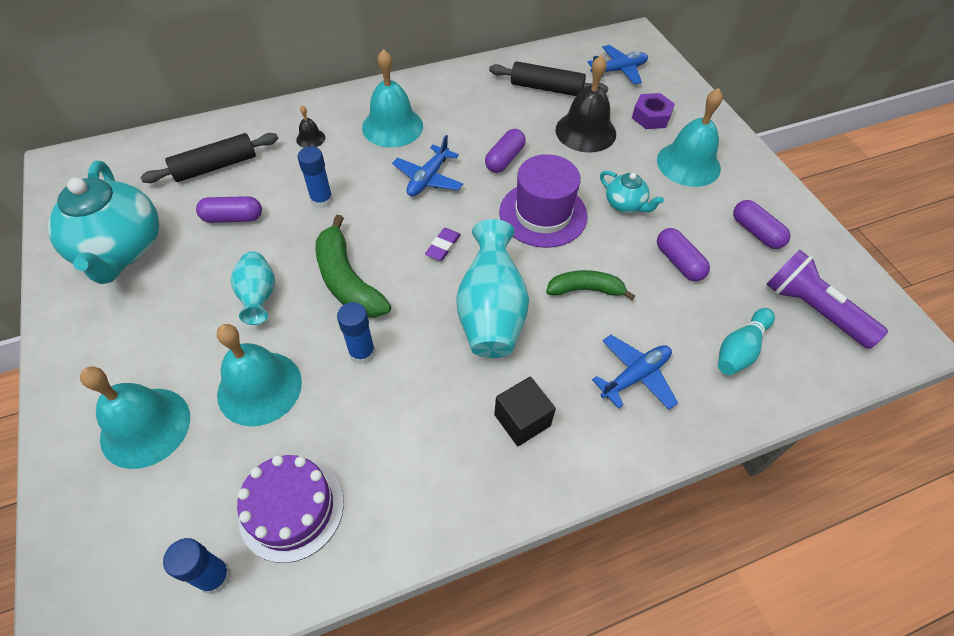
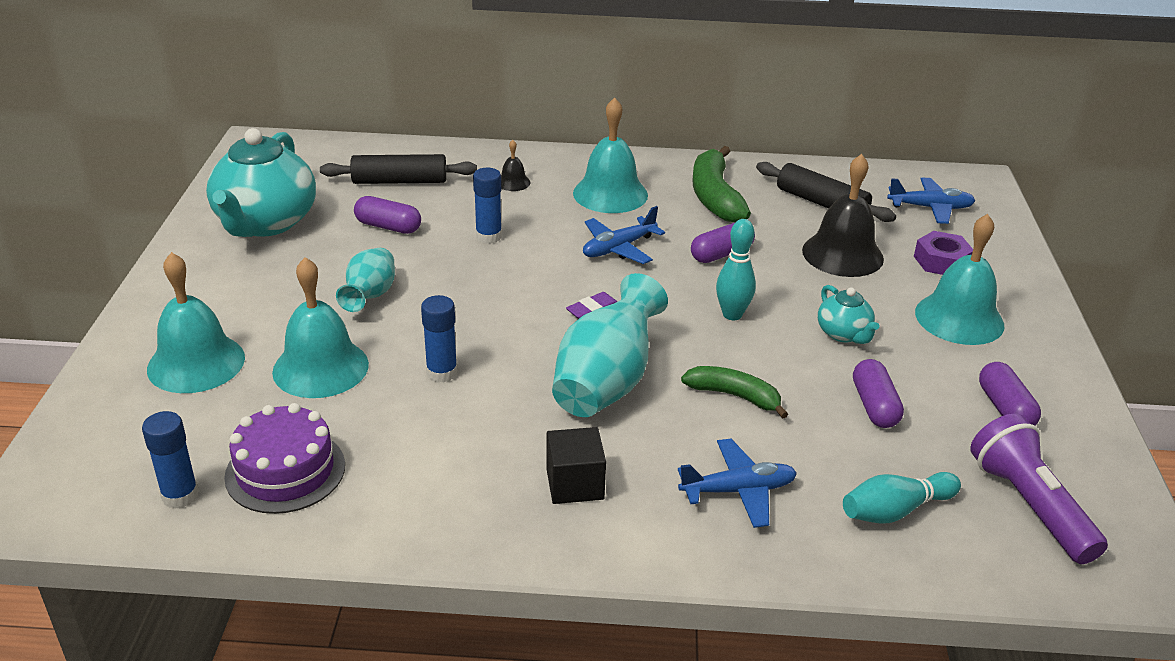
camera: 25 degrees right, 20 degrees down
green banana [315,215,391,318] -> green banana moved to [693,146,751,222]
purple hat [499,154,588,248] -> turquoise bowling pin [716,219,756,320]

